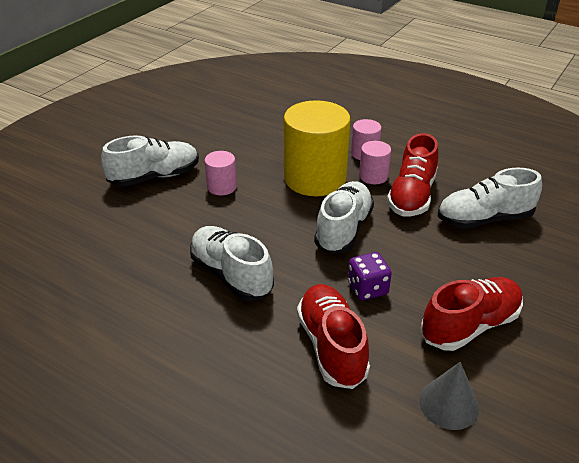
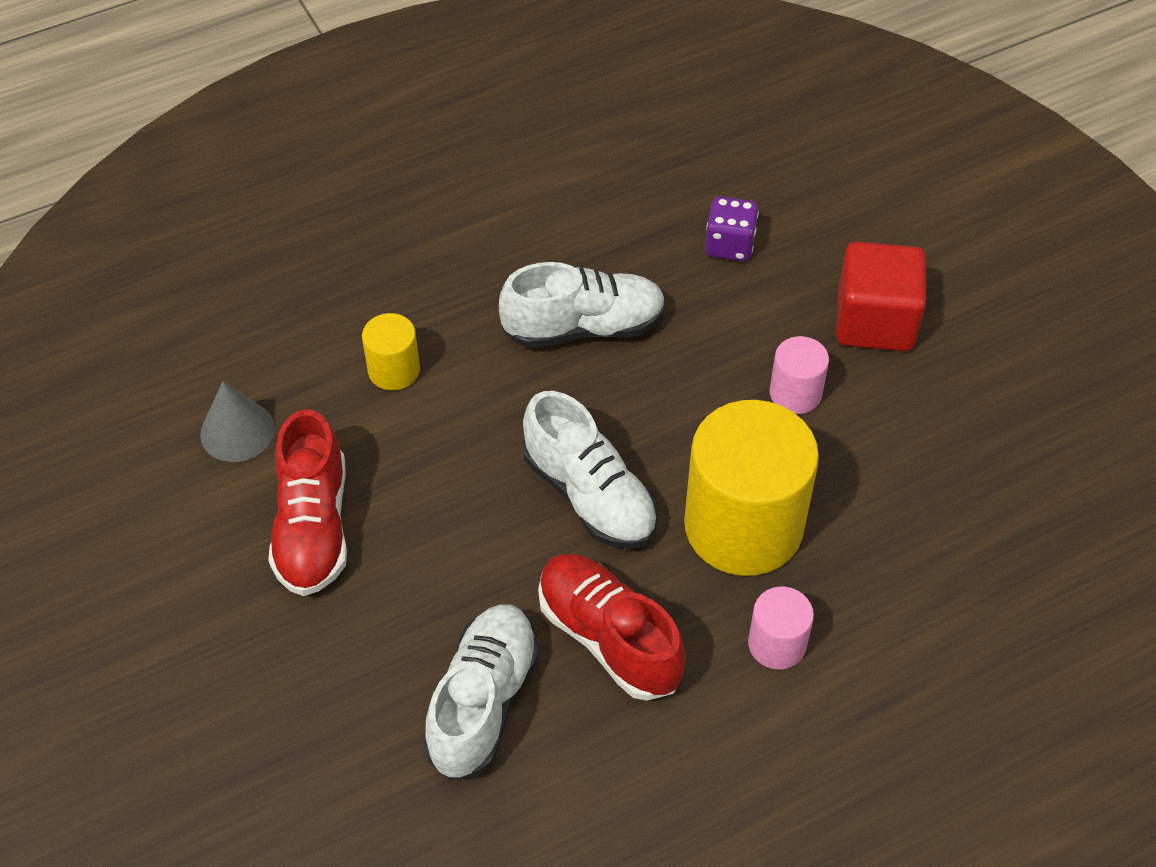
camera: 120 degrees right, 15 degrees up
white shoe [101,135,199,187] -> red cube [836,242,926,351]
red shoe [297,284,370,389] -> yellow cylinder [362,313,420,390]
purple dice [348,252,392,301] -> purple dice moved to [705,196,759,261]
pink cylinder [359,141,391,184] -> none

